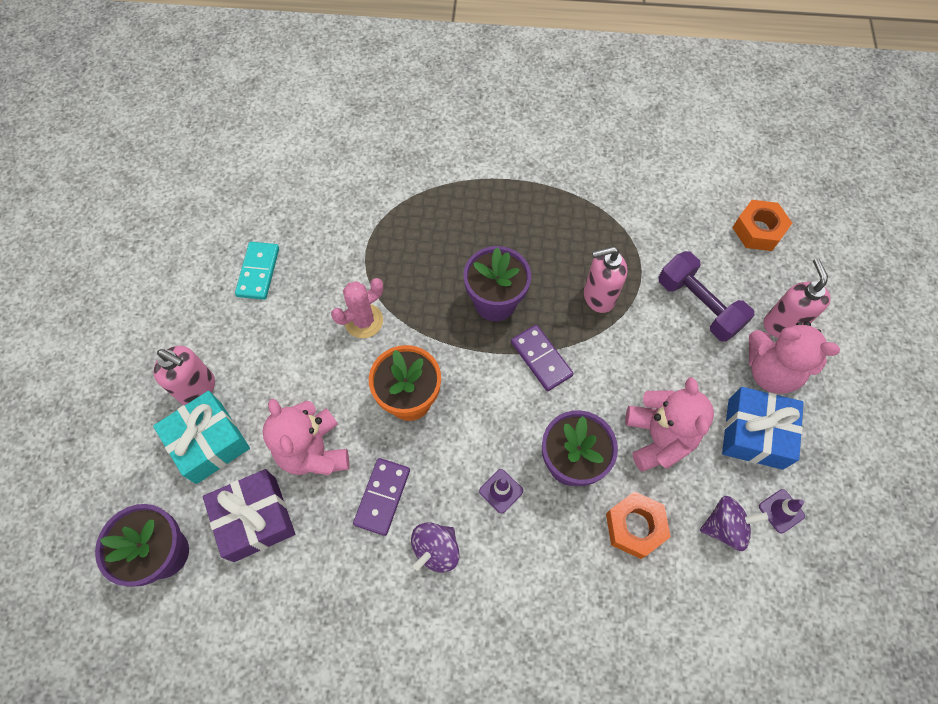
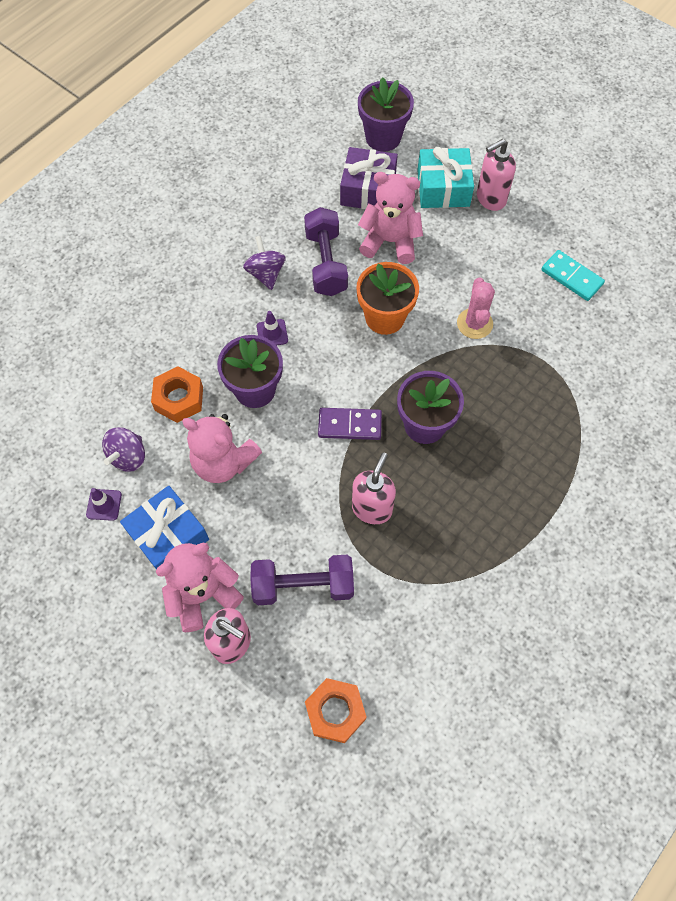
camera: 125 degrees right, 0 degrees up
purple domino [353,458,410,536] -> purple dumbbell [304,207,348,296]

